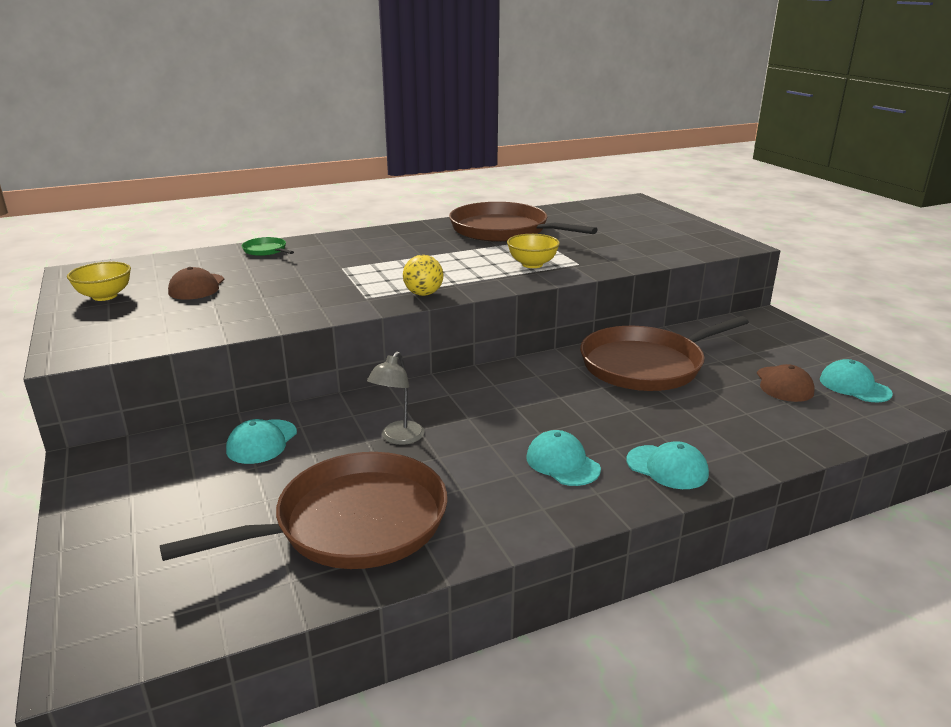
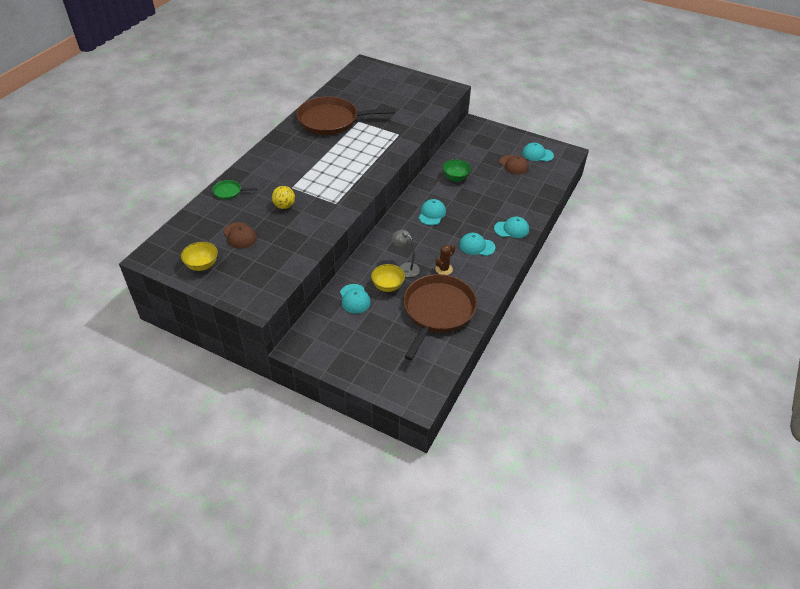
camera: 40 degrees left, 20 degrees up
grey lamp [367,351,424,445] -> grey lamp turned 150 degrees clockwise [392,230,420,277]
yellow ball [403,255,443,296] -> yellow ball moved to [272,186,295,209]
yellow bowl [507,234,560,268] -> yellow bowl moved to [371,264,405,292]
brown pan [580,316,749,391] -> green bowl [443,159,471,182]
none -> turquoise cap [419,199,446,225]
none -> brown cactus [435,244,455,275]

